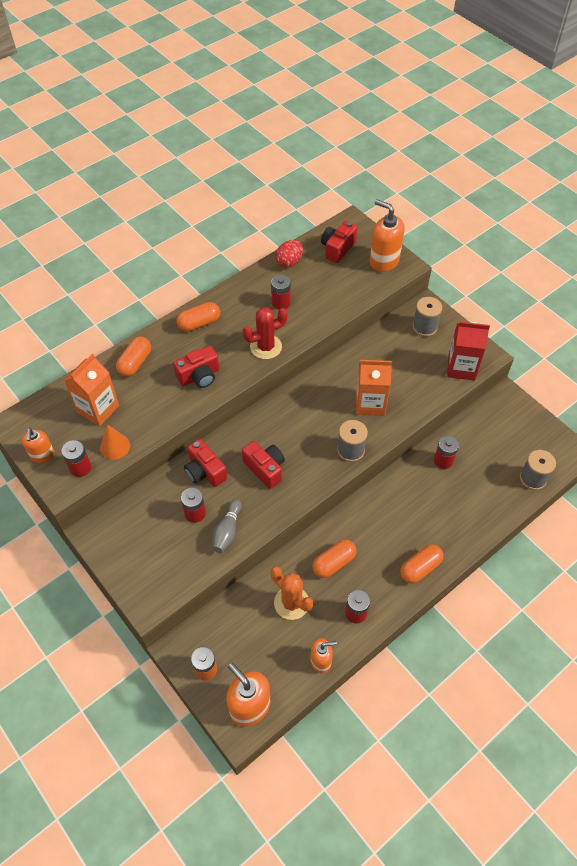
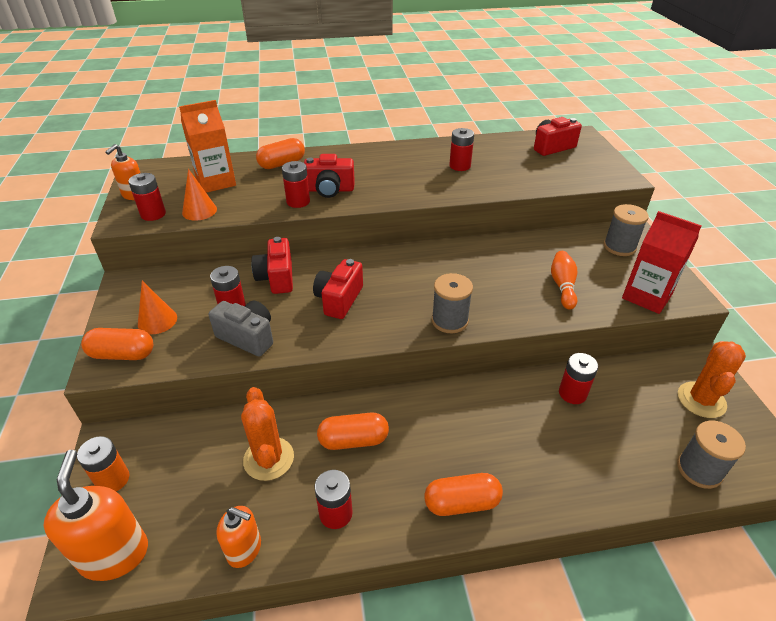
camera: 30 degrees right, 15 degrees down
orange capsule [176,302,220,332] -> orange capsule moved to [81,328,153,360]
grey bowling pin [213,499,242,553] -> grey camera [209,301,273,357]
red cactus [242,307,288,359] -> none
red camera [242,441,285,489] -> red camera turned 150 degrees counterclockwise [313,259,363,319]
red egg [275,240,303,268] -> none
orange carton [356,360,392,416] -> none
orange soap dispenser [370,199,405,272] -> none
none -> orange cone [138,281,177,334]
none -> red battery [282,161,310,208]
none -> orange bowling pin [551,251,577,310]
none -> orange cactus [678,341,746,418]

